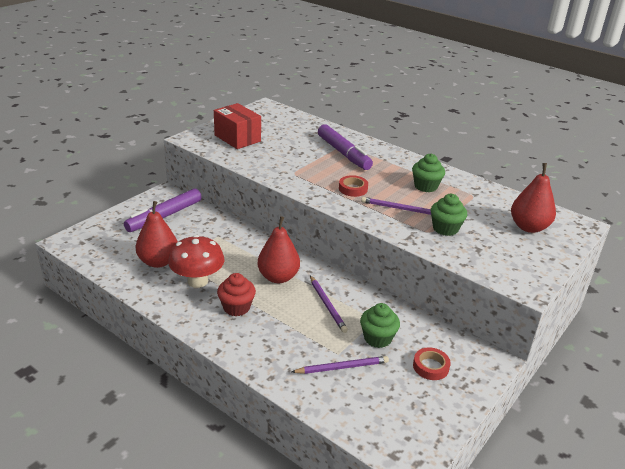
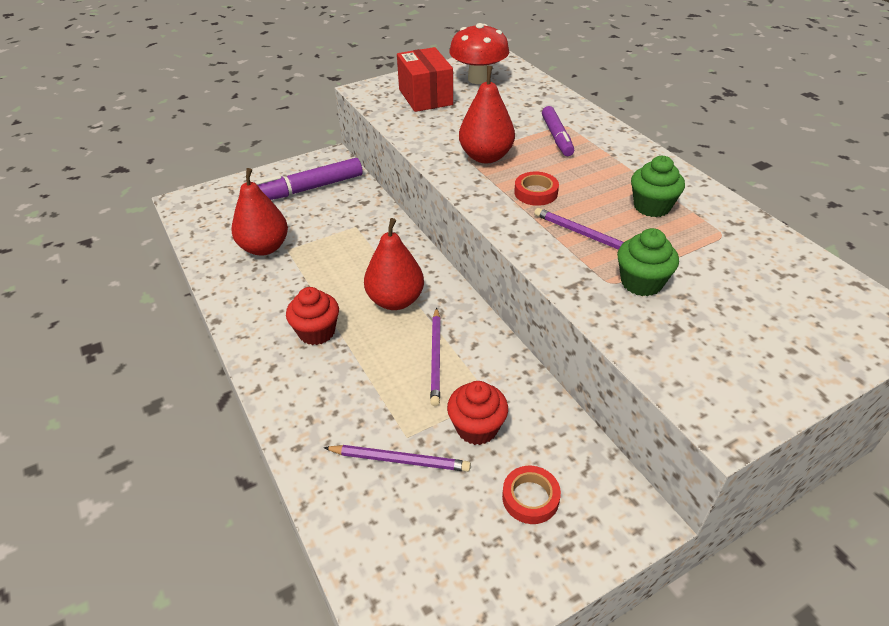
camera: 25 degrees right, 10 degrees up
red mushroom [168,235,224,288] -> red mushroom moved to [449,23,509,84]
purple marker [318,124,373,170] -> purple marker [542,106,574,156], size x0.66
green cupcake [360,303,400,348] -> red cupcake [447,381,508,445]
red pear [511,163,556,233] -> red pear moved to [459,66,515,163]

